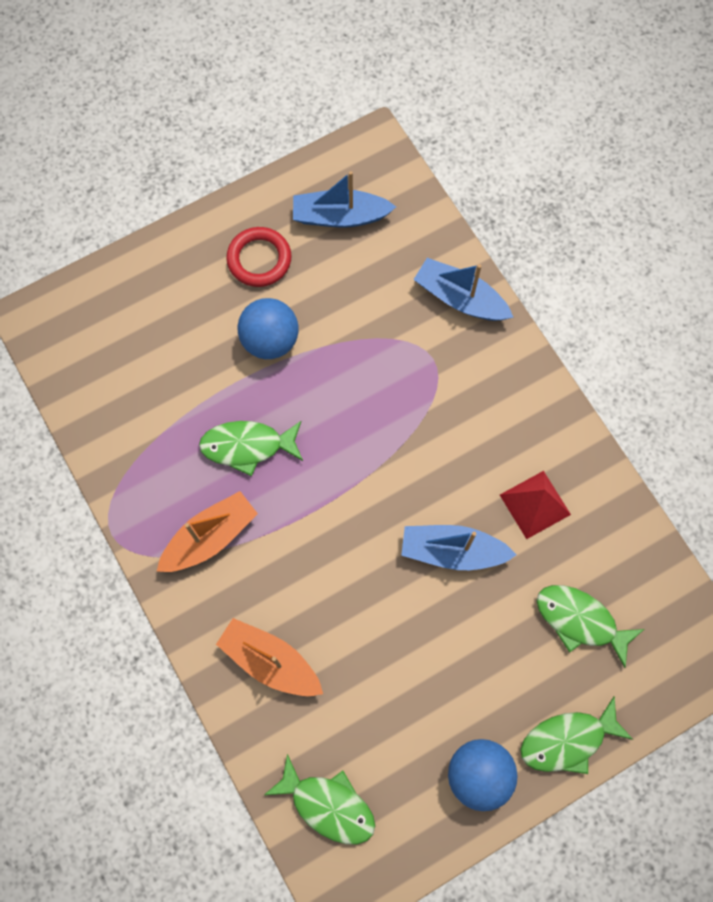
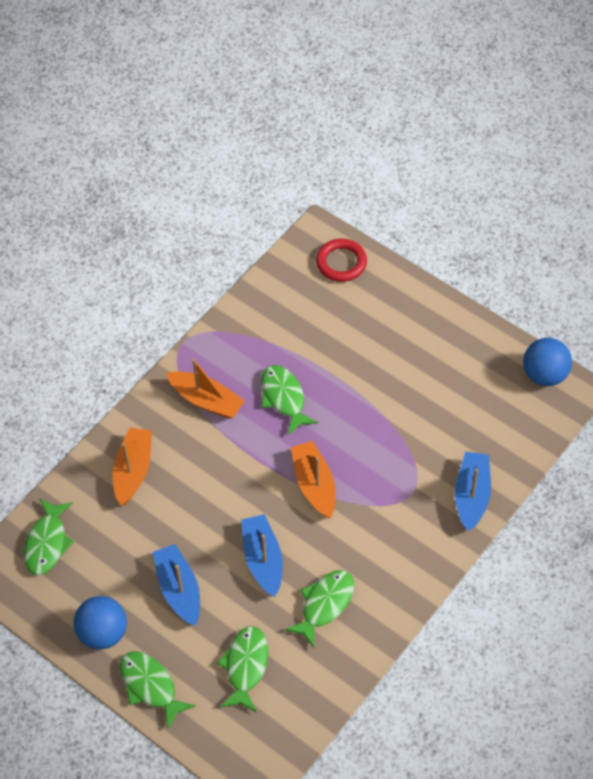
camera: 70 degrees right, 15 degrees down
red ring [226,227,291,287] -> red ring moved to [316,239,367,282]
blue ball [238,298,299,359] -> blue ball moved to [523,338,572,386]
blue boat [293,171,396,228] -> blue boat moved to [153,544,200,626]
red pyramid [500,471,571,539] -> green fish [285,570,354,648]
none -> orange boat [291,441,336,518]

